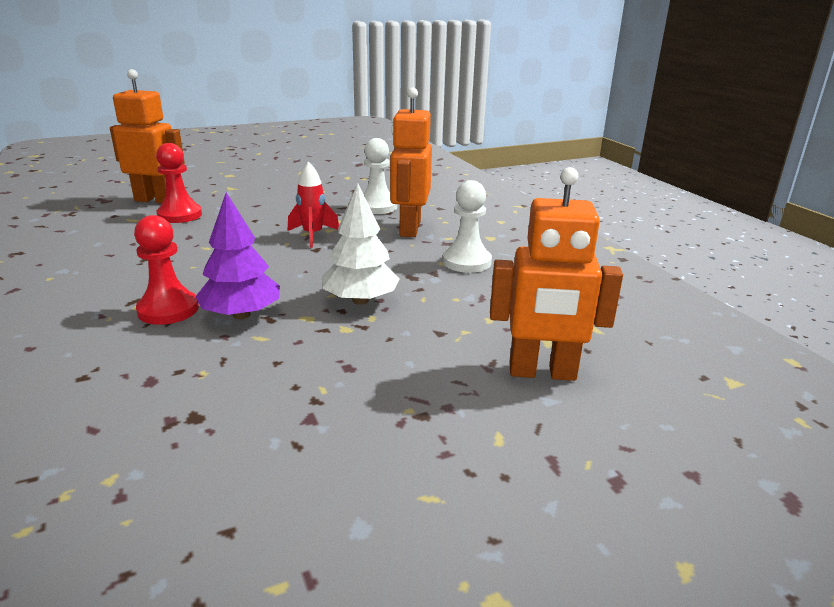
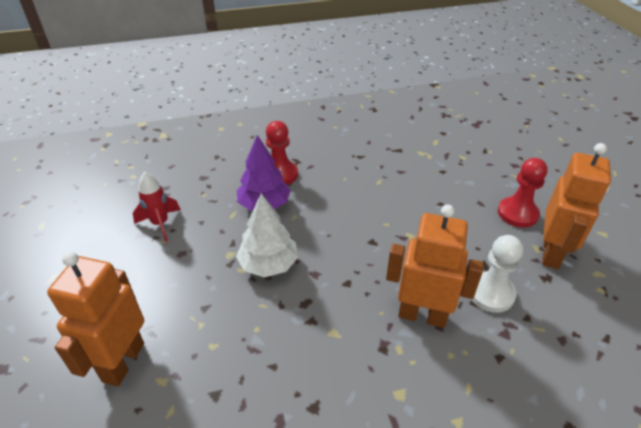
camera: 100 degrees right, 15 degrees up
orange robot [110,69,185,204] -> orange robot moved to [542,143,611,269]
red pawn [156,143,202,223] -> red pawn moved to [498,158,548,228]
red rocket [288,161,339,248] -> red rocket moved to [133,172,181,242]
white pawn [443,180,492,273] -> none

